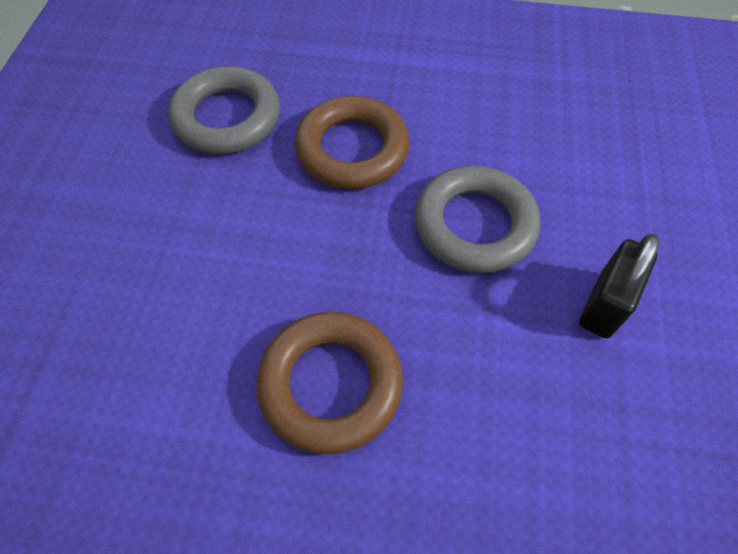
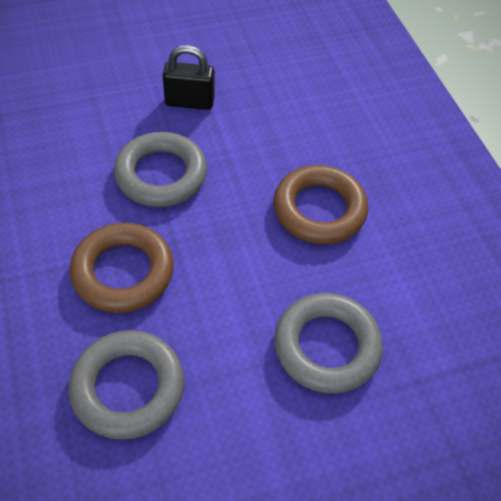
camera: 120 degrees left, 5 degrees down
none -> grey ring [275,293,383,394]

